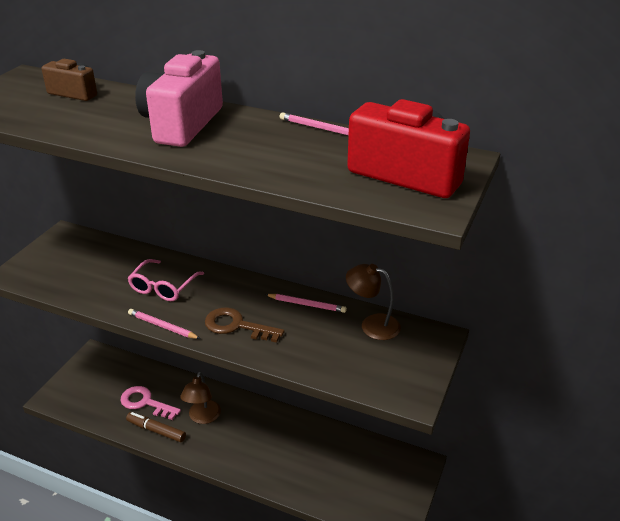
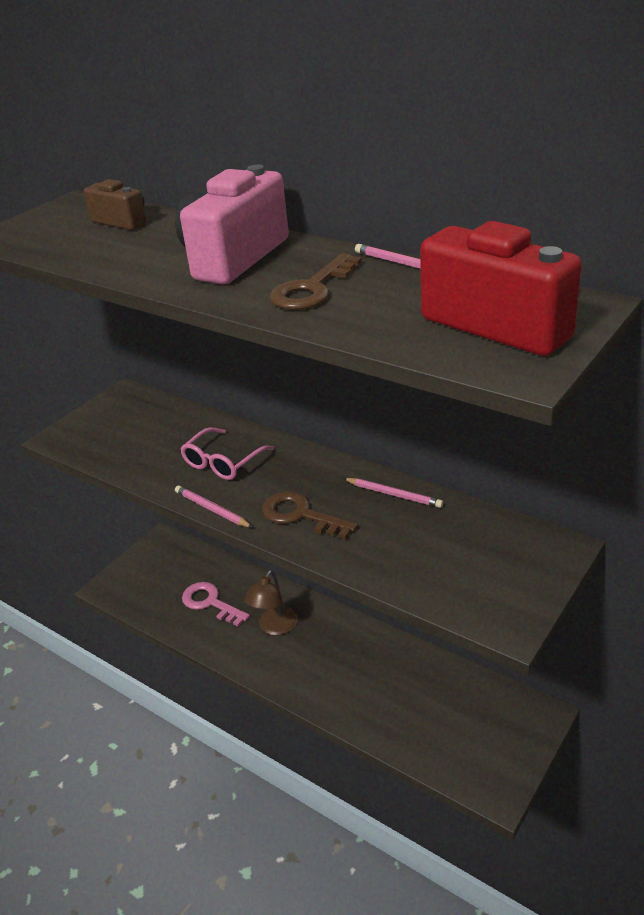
camera: 15 degrees right, 0 degrees up
brown marker [126,412,186,442] -> none
brown lamp [346,264,401,340] -> none
none -> brown key [270,253,362,310]

